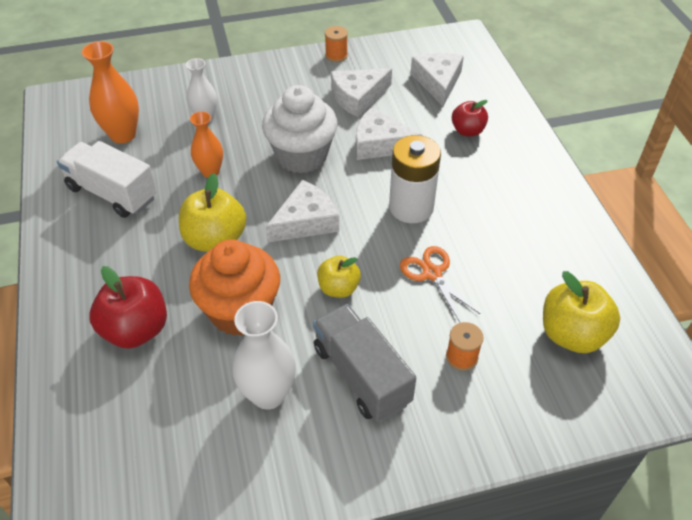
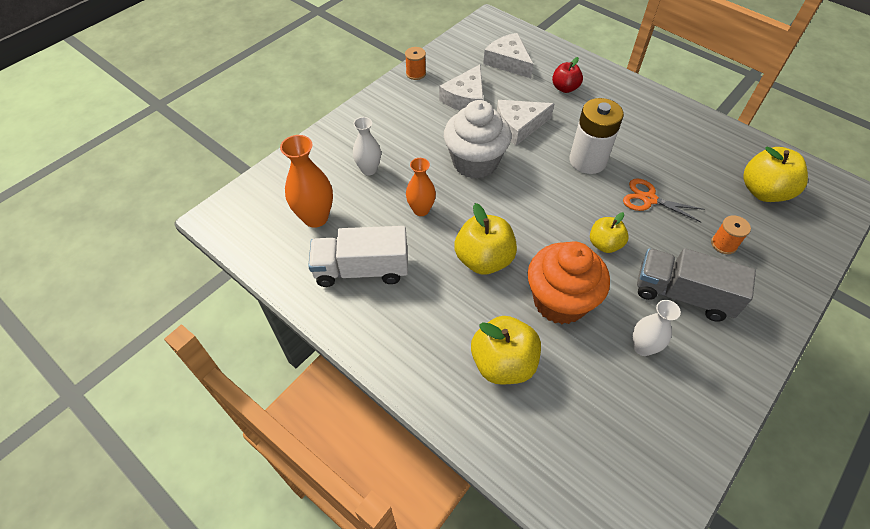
camera: 35 degrees left, 5 degrees up
red apple [89,266,167,349] -> yellow apple [471,316,541,385]
white vase [232,301,296,410] -> white vase [633,300,681,356], size x0.66
white cheese [266,180,339,242] -> none

